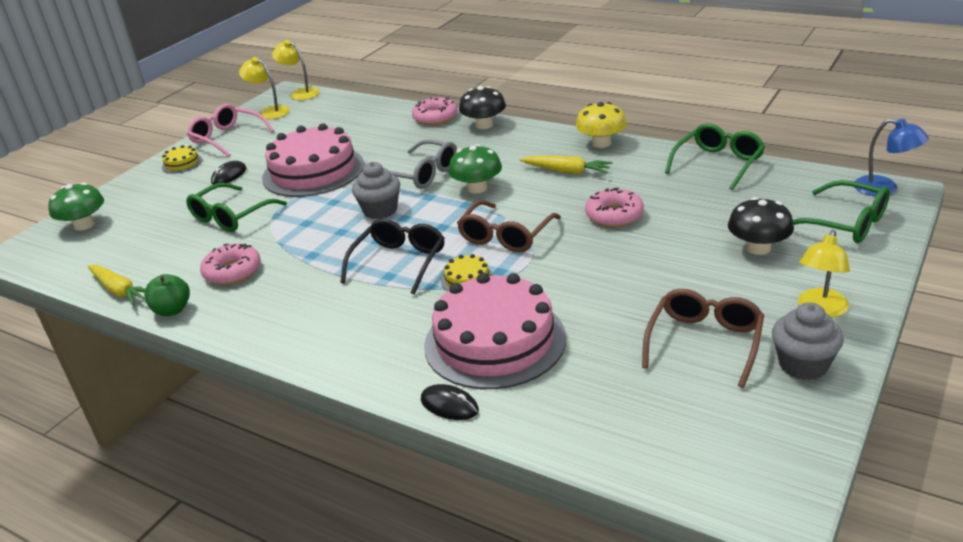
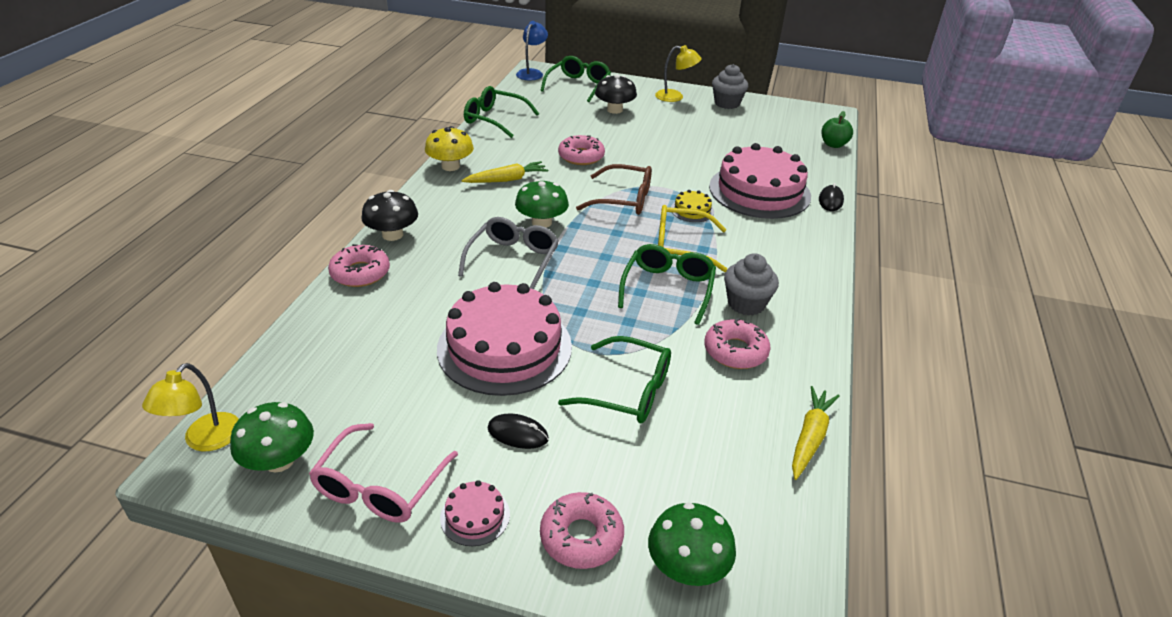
camera: 110 degrees left, 5 degrees up
green apple [144,274,190,316] -> green apple moved to [821,111,853,148]
yellow cake [162,145,202,174] -> pink cake [440,480,510,546]
yellow lamp [239,57,290,119] -> green mushroom [230,402,314,473]
black glasses [340,219,445,295] -> yellow glasses [658,205,727,272]
grey cupcake [352,162,400,219] -> grey cupcake moved to [724,253,779,316]
yellow carrot [519,156,613,174] -> yellow carrot turned 60 degrees clockwise [461,161,548,183]
brown glasses [642,289,764,388] -> none
none -> pink donut [540,492,624,569]
none -> green glasses [618,244,716,325]

